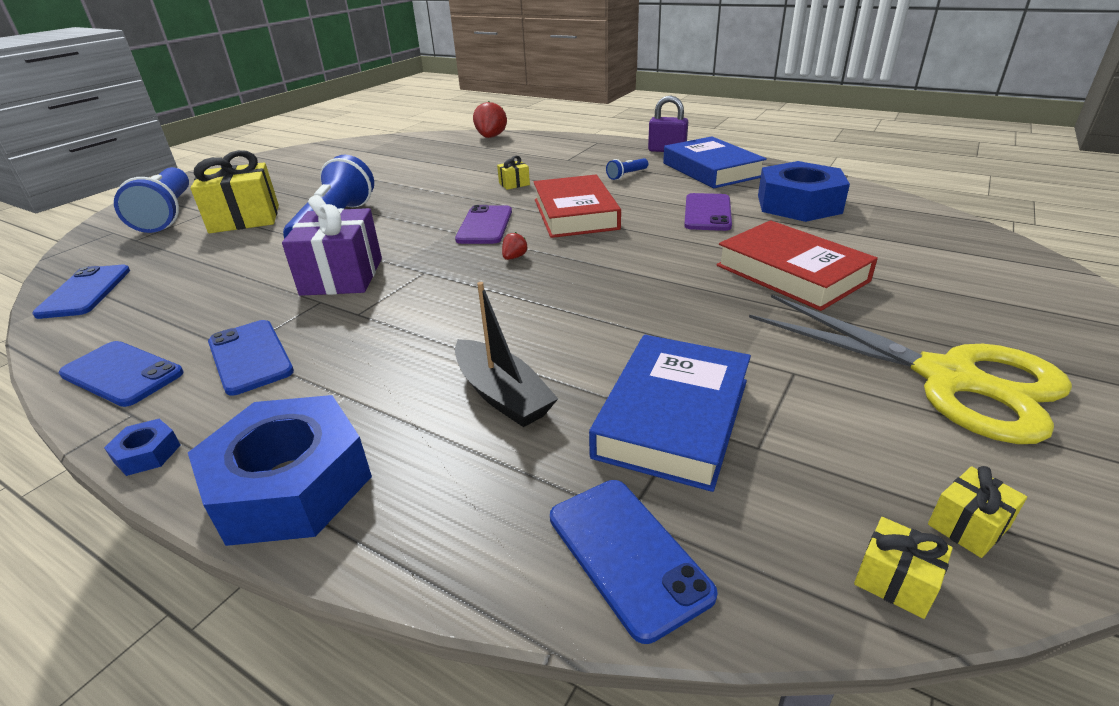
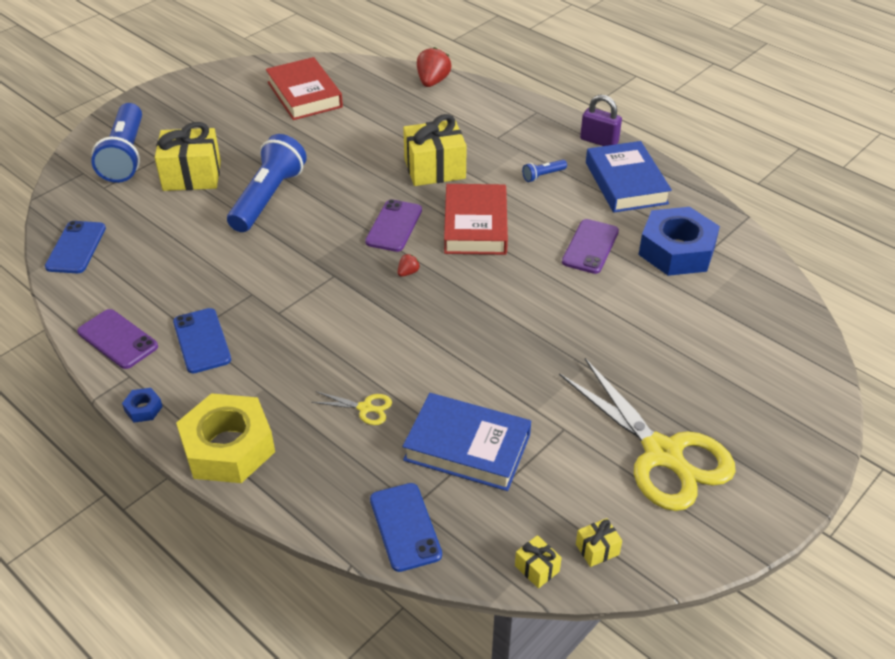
camera: 10 degrees right, 10 degrees up
blue phone [59,341,184,407] -> purple phone [77,309,158,369]
blue nut [188,395,372,546] -> yellow nut [176,393,275,483]
purple gift [282,195,382,296] -> none
black boat [455,282,558,427] -> yellow scissors [311,391,392,425]
yellow gift [497,156,530,190] -> yellow gift [403,114,467,186], size x2.24
blue book [589,335,751,492] -> blue book turned 75 degrees clockwise [402,393,531,491]
red book [716,220,878,311] -> red book moved to [266,57,343,120]

